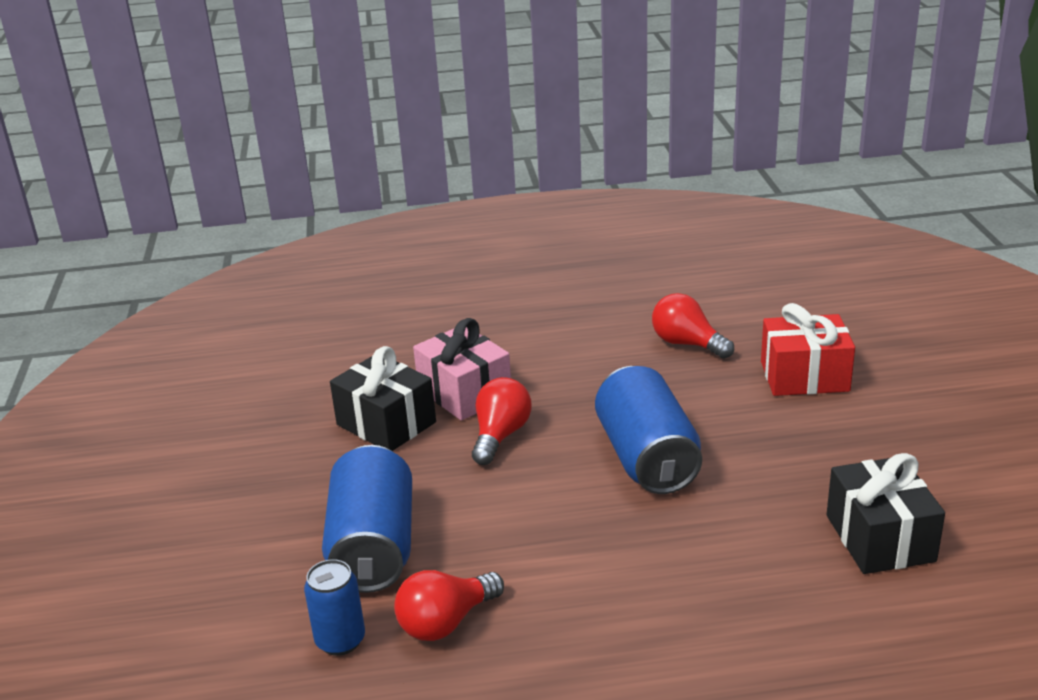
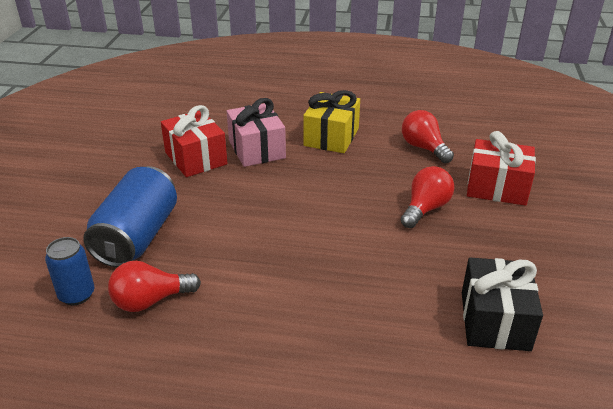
camera: 15 degrees right, 5 degrees up
black gift [330,346,436,451] -> red gift [161,105,227,177]
red light bulb [472,377,532,465] -> red light bulb moved to [401,166,455,228]
blue can [595,366,702,494] -> none
none -> yellow gift [303,90,360,153]

